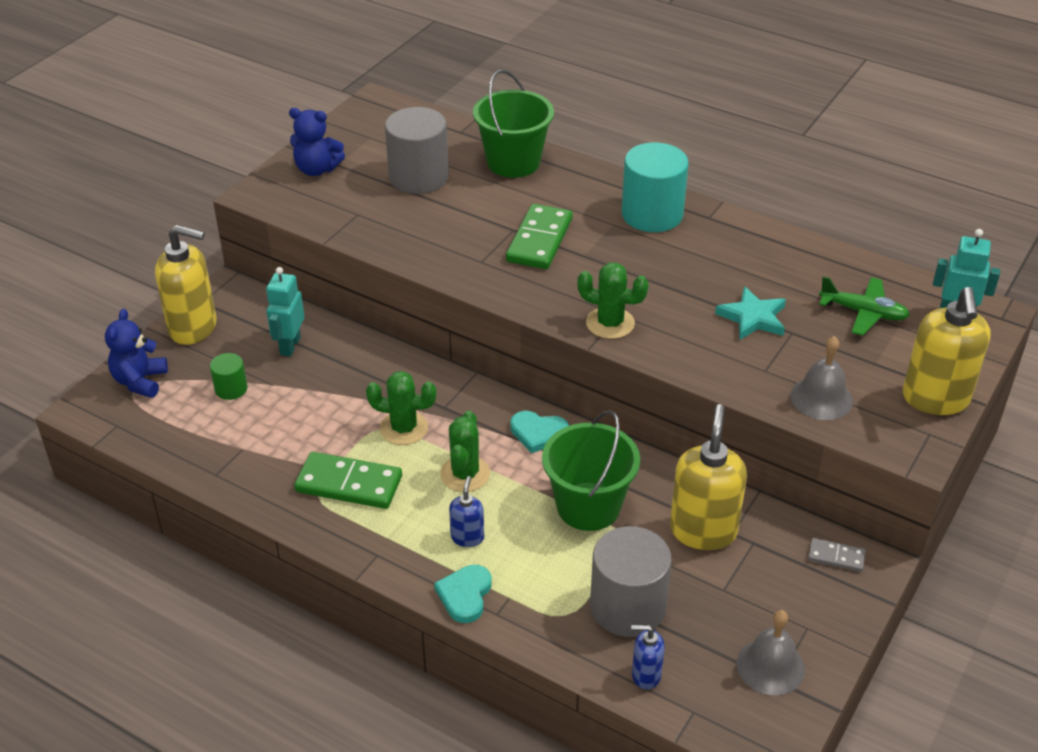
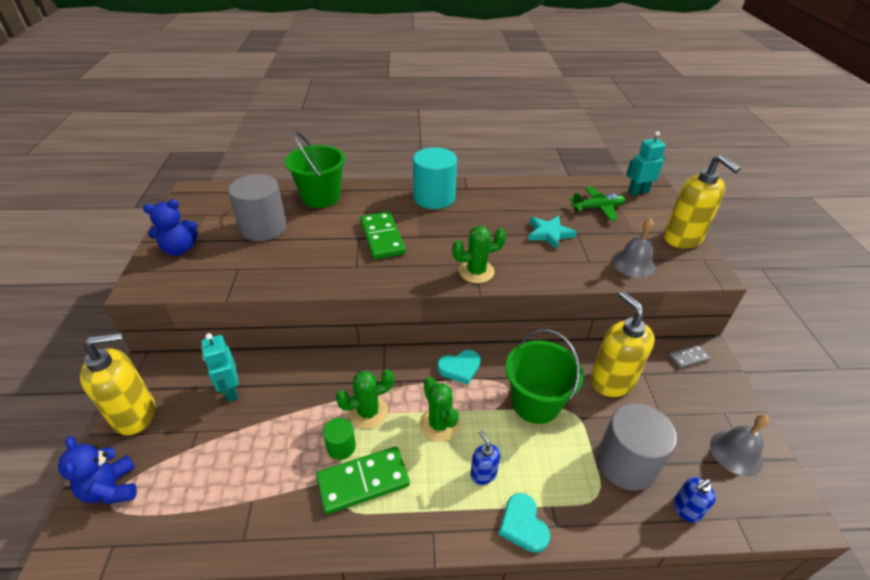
camera: 35 degrees left, 0 degrees up
green cylinder [210,353,247,400] -> green cylinder moved to [323,418,356,460]

